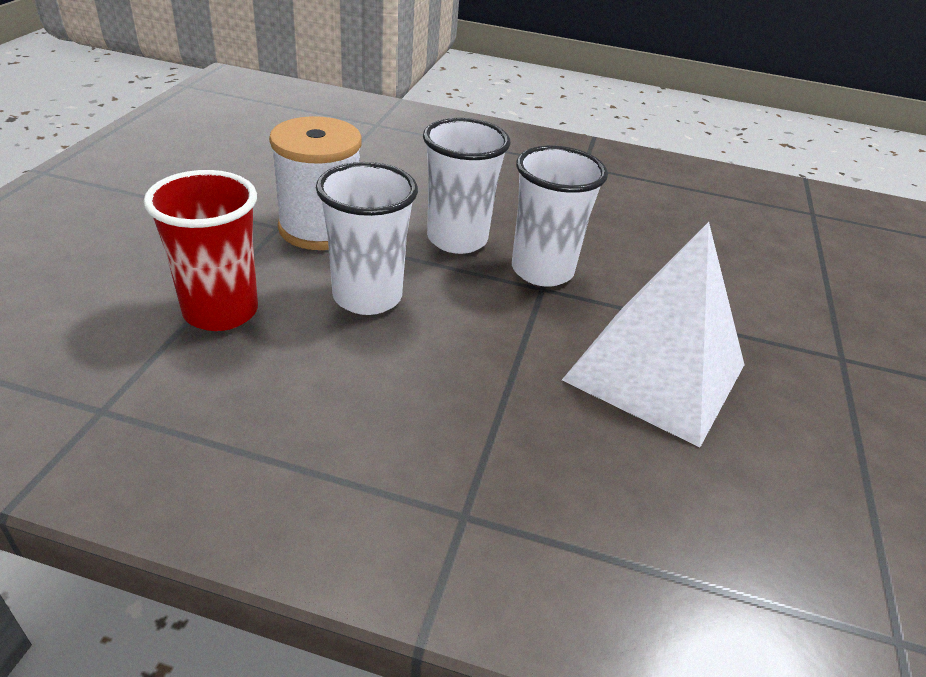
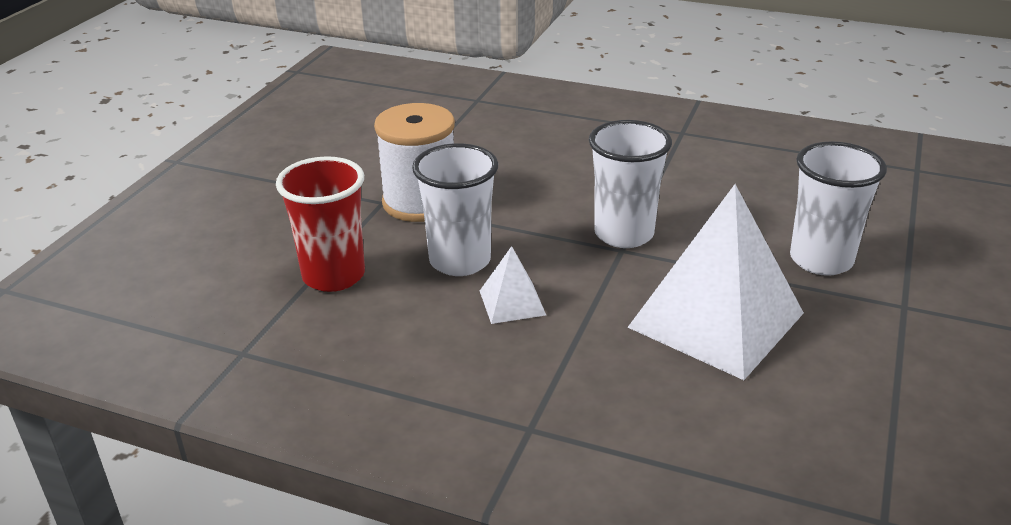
camera: 10 degrees right, 5 degrees down
white cup [423,118,510,254] -> white cup moved to [790,141,887,276]
none -> white pyramid [480,246,546,324]

